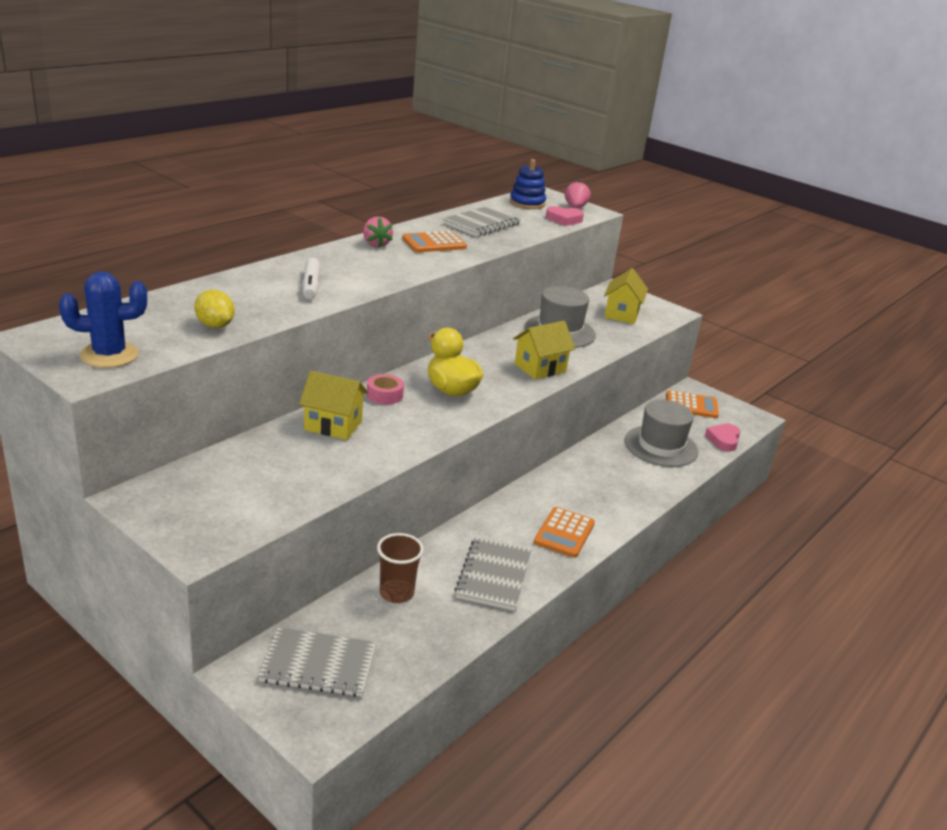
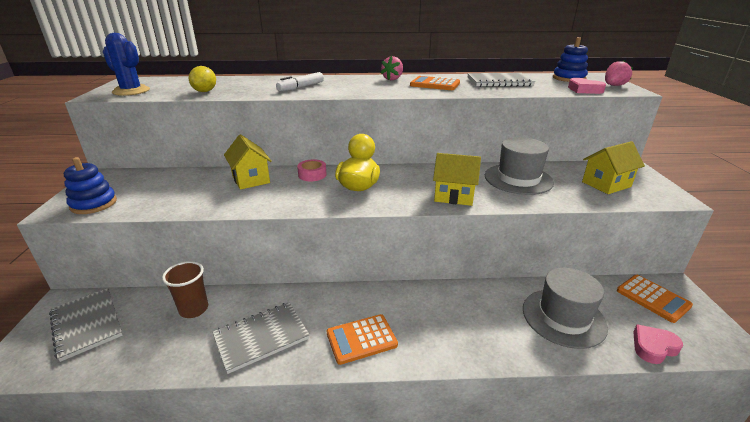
camera: 50 degrees right, 0 degrees up
none -> blue stacking toy [64,157,117,214]

